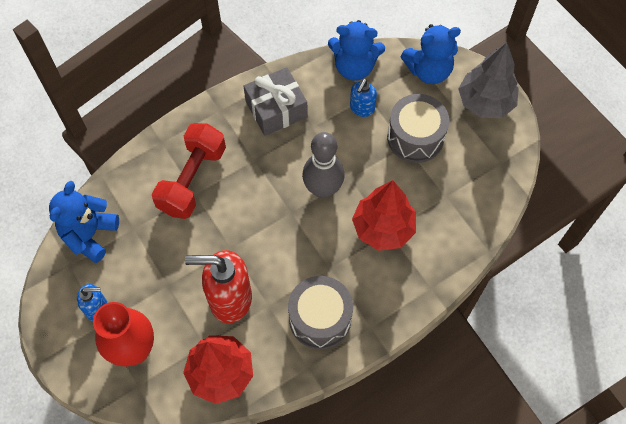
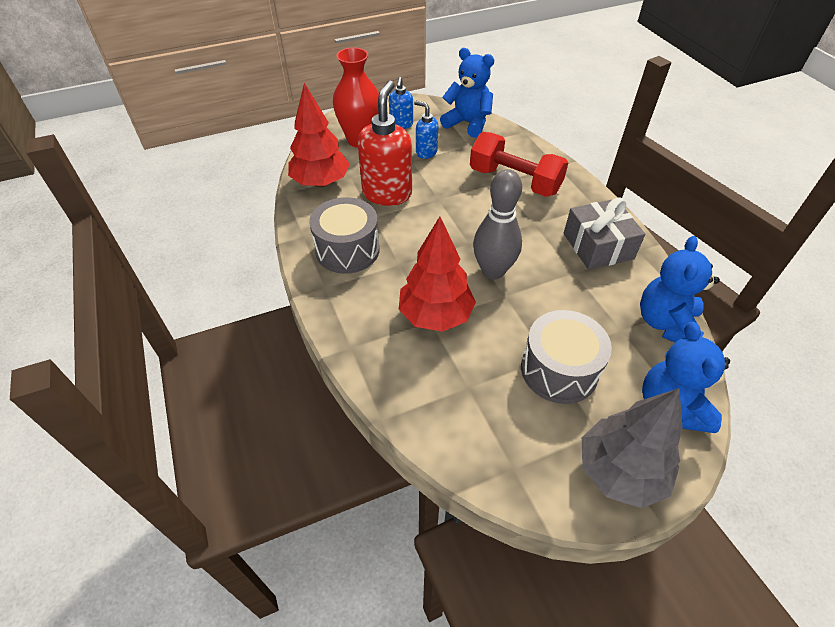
camera: 100 degrees right, 15 degrees down
blue soap dispenser [350,79,377,117] -> blue soap dispenser moved to [414,101,438,159]

